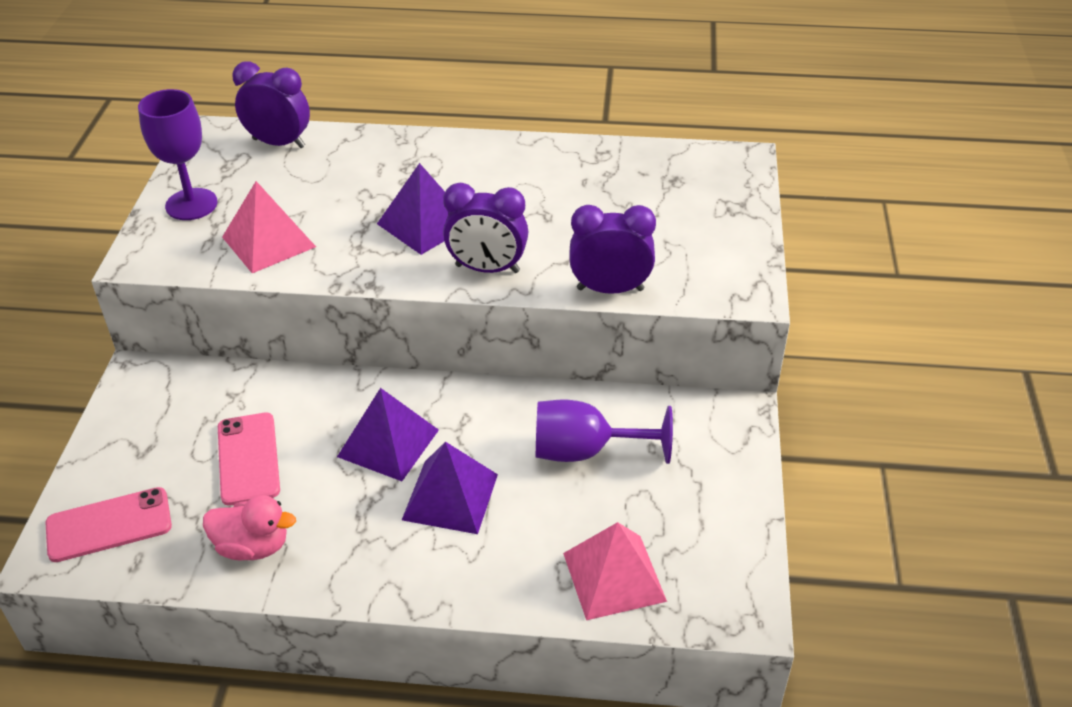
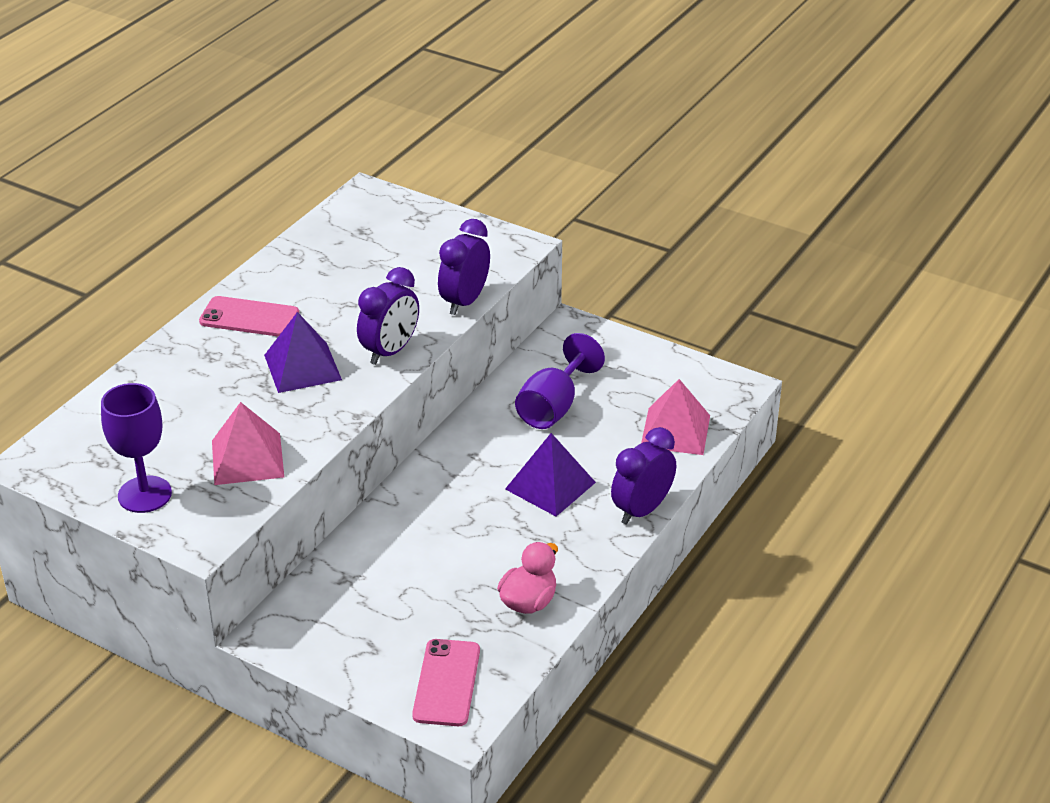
camera: 65 degrees left, 5 degrees down
pink phone [218,412,280,506] -> pink phone moved to [199,296,299,336]
purple clock [232,61,310,148] -> purple clock moved to [611,427,676,525]
purple pyramid [337,388,439,481] -> none

